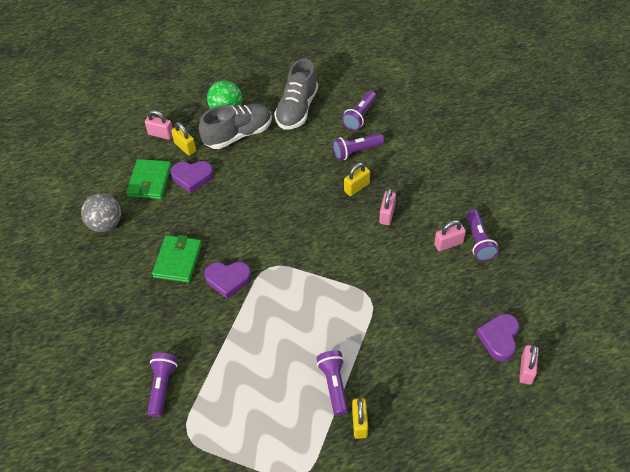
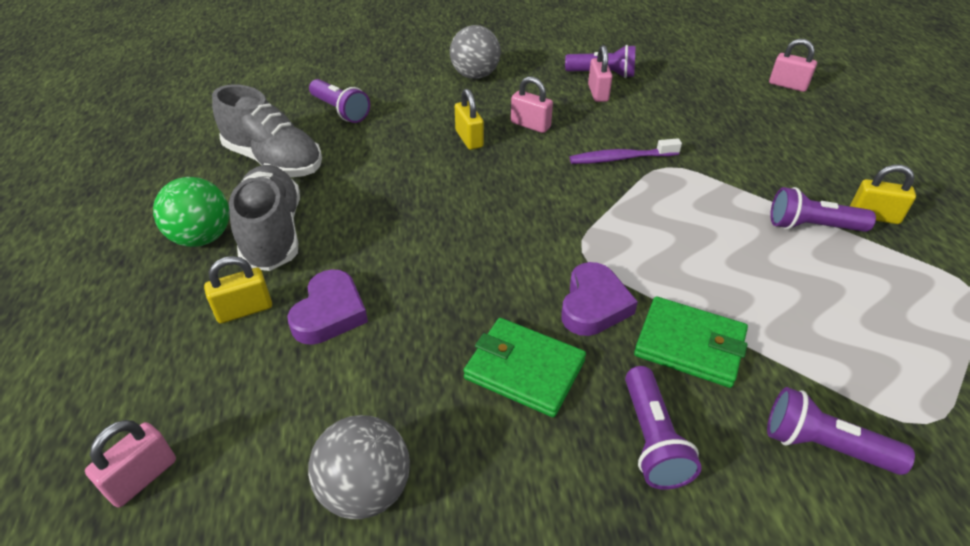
camera: 75 degrees left, 10 degrees down
green wallet [126,159,172,199] -> green wallet moved to [634,296,748,388]
pink padlock [145,110,173,140] -> pink padlock moved to [85,420,176,508]
purple flashlight [332,133,384,161] -> purple flashlight moved to [625,366,702,490]
purple heart [476,314,520,361] -> none
none -> grey ball [450,25,501,79]
none -> purple toothbrush [570,138,682,164]

